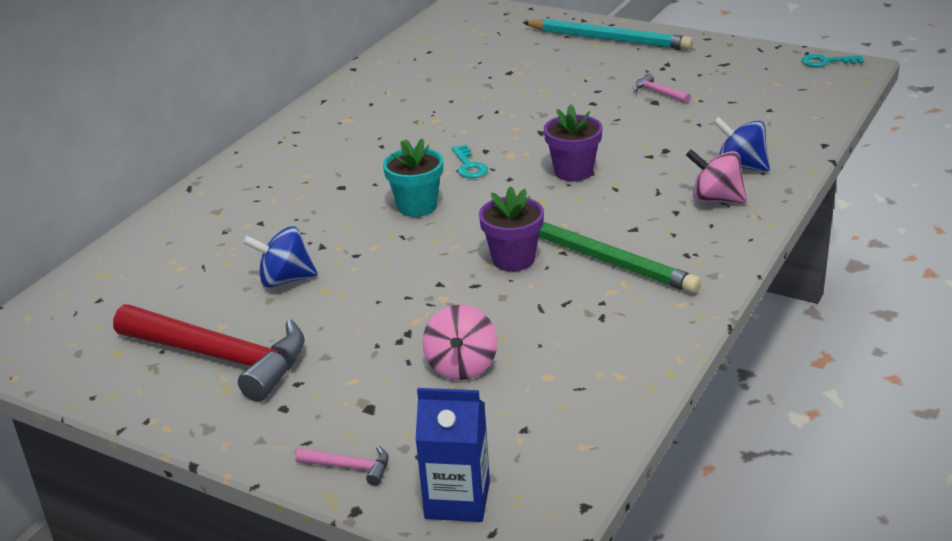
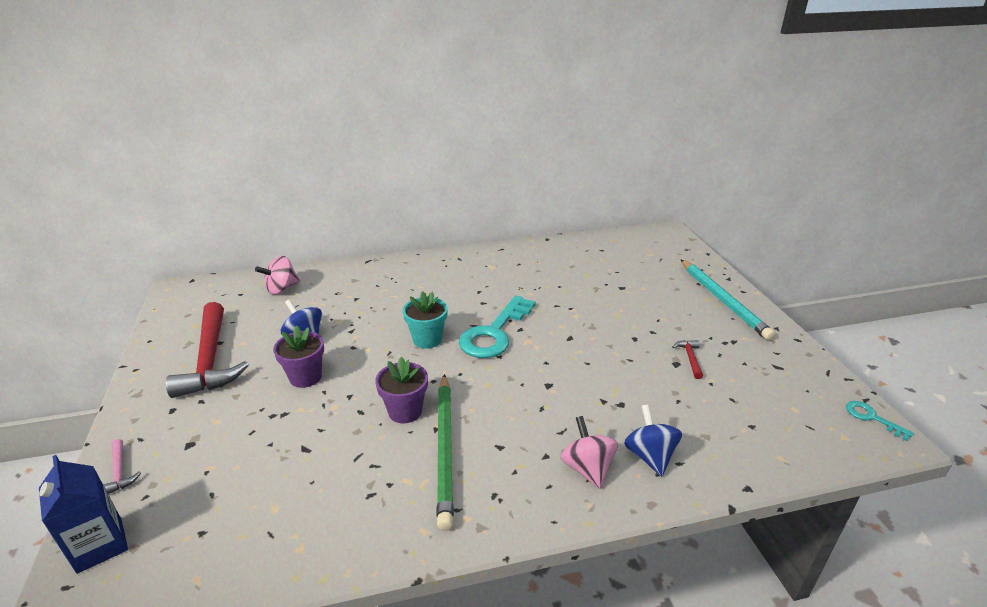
camera: 45 degrees right, 0 degrees up
pink spinning top [422,305,497,380] -> pink spinning top moved to [255,256,300,295]
turquoise key [452,145,488,178] -> turquoise key [459,295,536,358], size x2.17
purple flower pot [544,104,603,181] -> purple flower pot moved to [273,325,324,388]
pink hammer [633,74,691,103] -> red hammer [672,340,703,379]

